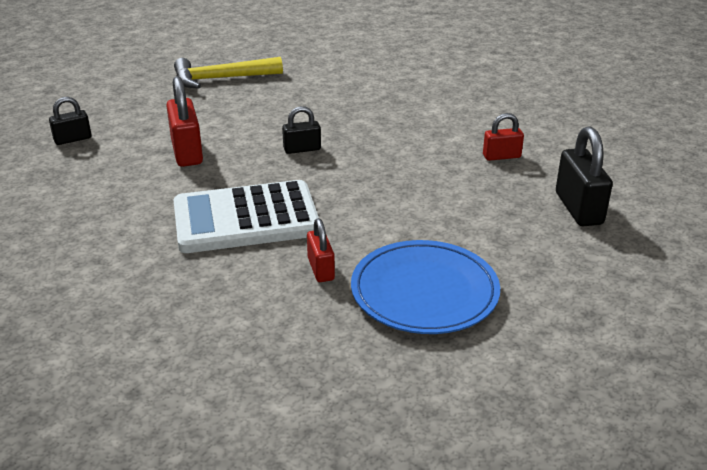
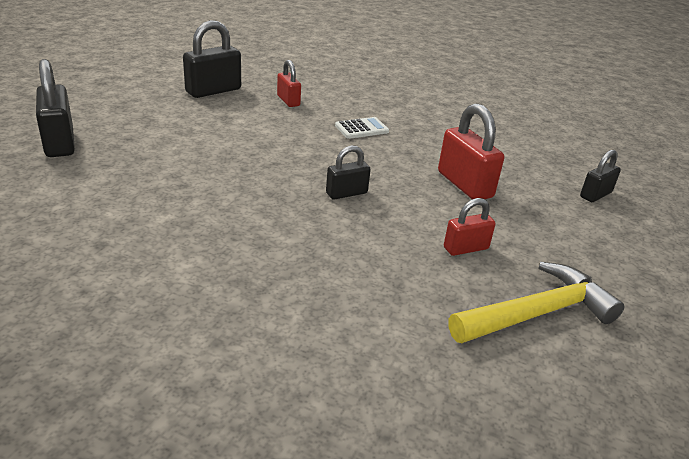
camera: 165 degrees right, 0 degrees up
white calculator [174,180,319,253] -> white calculator [335,117,389,139], size x0.41
blue plate [351,240,500,334] -> black padlock [183,20,241,98]
red padlock [483,113,524,161] -> red padlock moved to [444,198,496,256]

